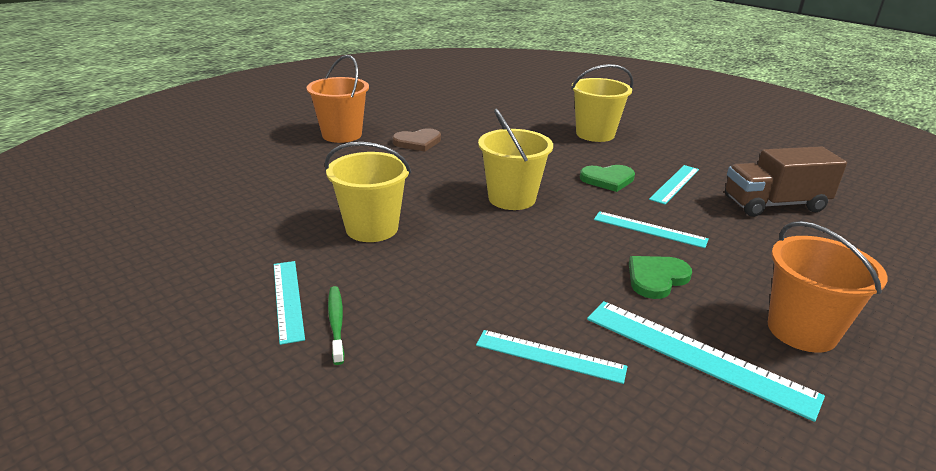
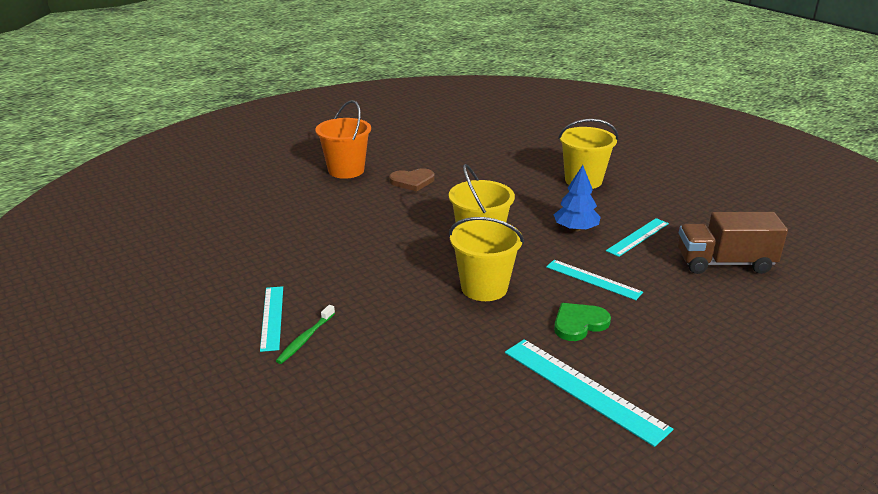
camera: 10 degrees right, 0 degrees up
yellow bucket [325,142,411,242] -> yellow bucket moved to [449,217,524,301]
green toothbrush [328,286,344,365] -> green toothbrush turned 150 degrees counterclockwise [276,305,335,364]
turquoise ruler [476,330,628,384] -> none
green heart [580,165,635,192] -> blue tree [553,165,601,232]
orange bucket [768,221,888,353] -> none

